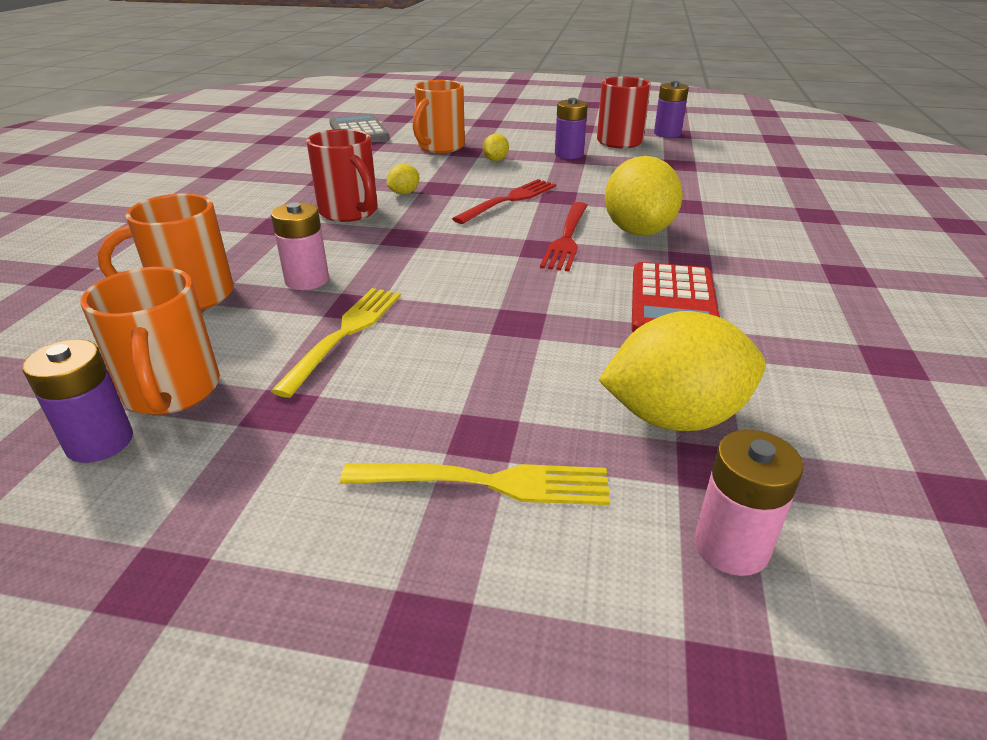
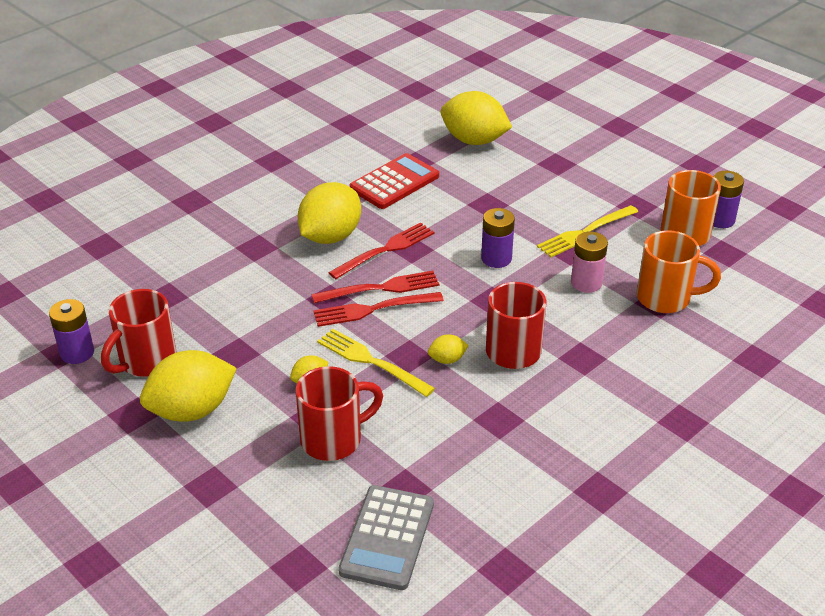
camera: 145 degrees left, 5 degrees up
yellow fork [340,463,610,505] -> yellow fork moved to [317,329,435,397]
orange mug [413,80,465,153] -> red mug [295,366,383,461]
purple battery [555,98,588,159] -> purple battery moved to [481,208,515,268]
pink battery [694,430,804,576] -> none
none -> yellow lemon [140,350,237,422]
none -> red fork [311,271,439,303]

